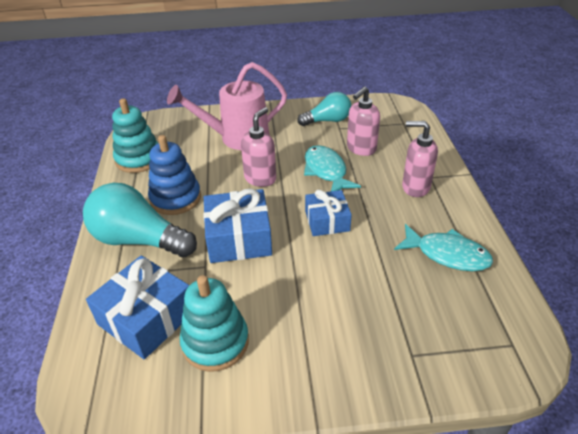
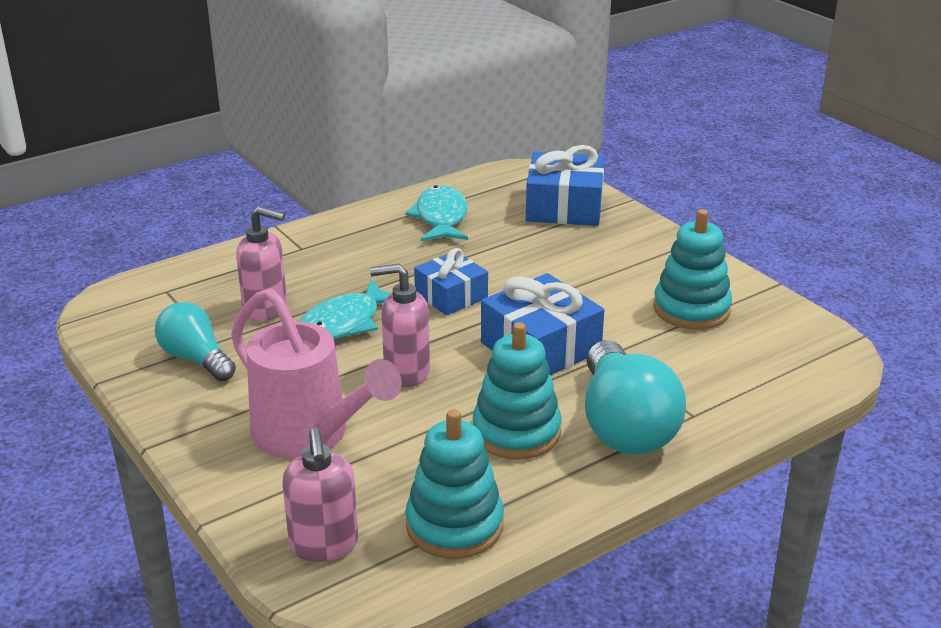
camera: 120 degrees left, 10 degrees down
blue gift [86,255,189,359] -> blue gift moved to [526,145,604,226]
blue stacking toy [148,135,201,215] -> turquoise stacking toy [473,322,562,460]
pink soap dispenser [402,121,438,197] -> pink soap dispenser moved to [282,428,358,562]

